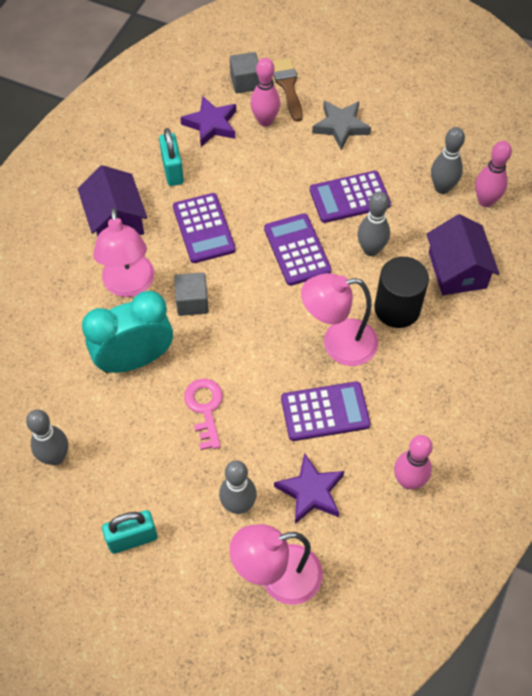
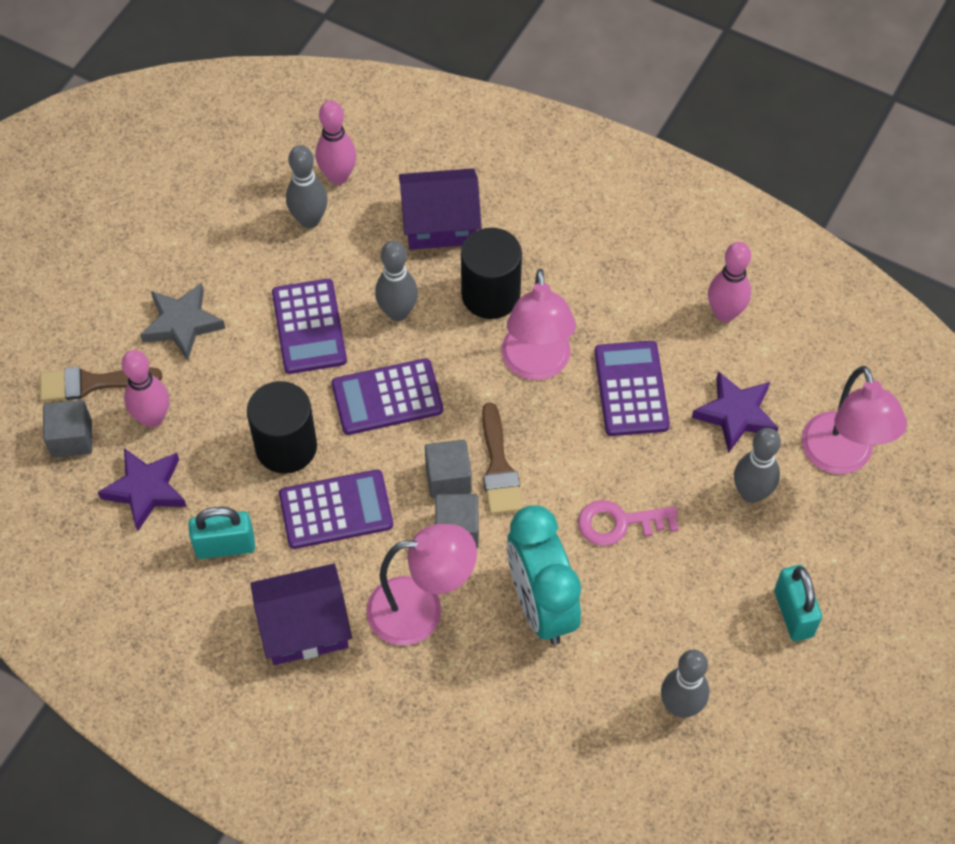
camera: 85 degrees left, 0 degrees up
none -> black cylinder [247,381,317,474]
none -> grey cube [425,440,472,498]
none -> brown brush [482,402,522,514]

